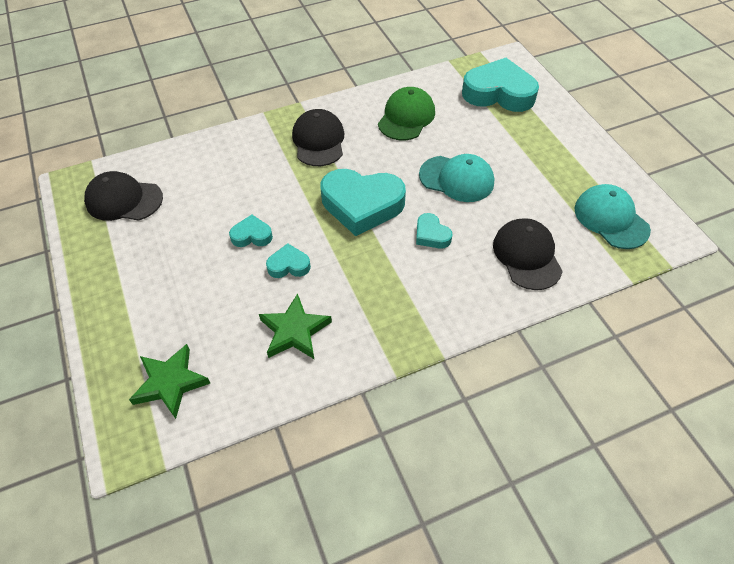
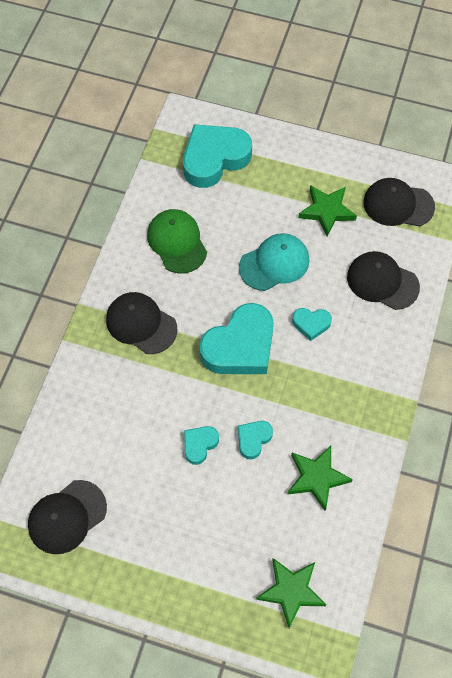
camera: 50 degrees left, 10 degrees up
turquoise cap [574,184,651,249] -> black cap [363,178,435,226]
none -> green star [298,185,357,236]

